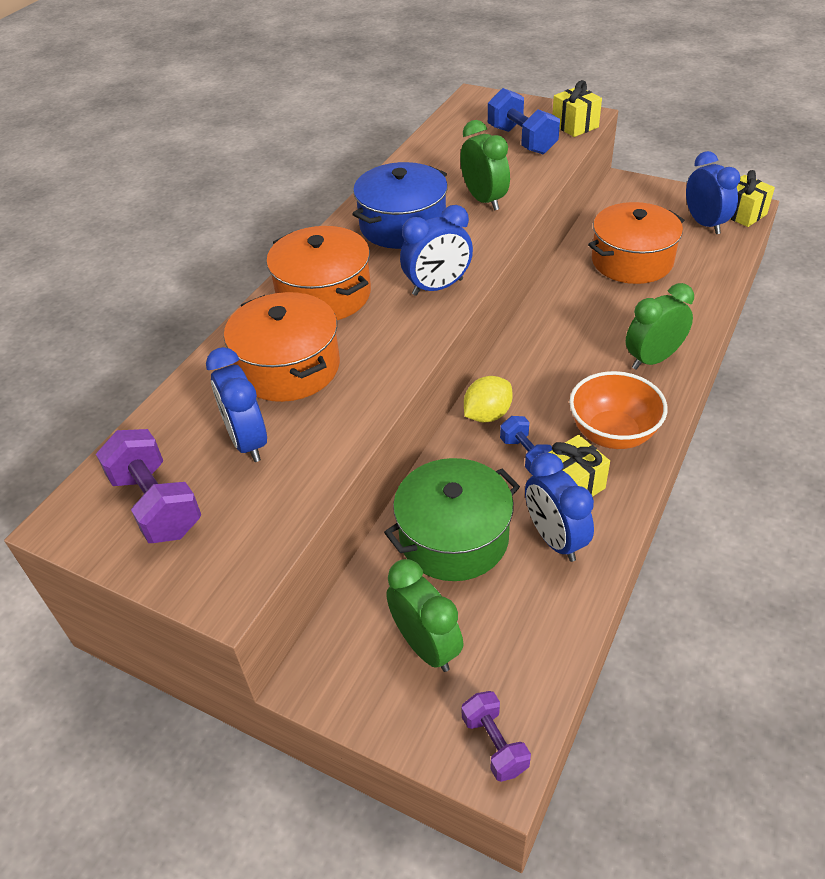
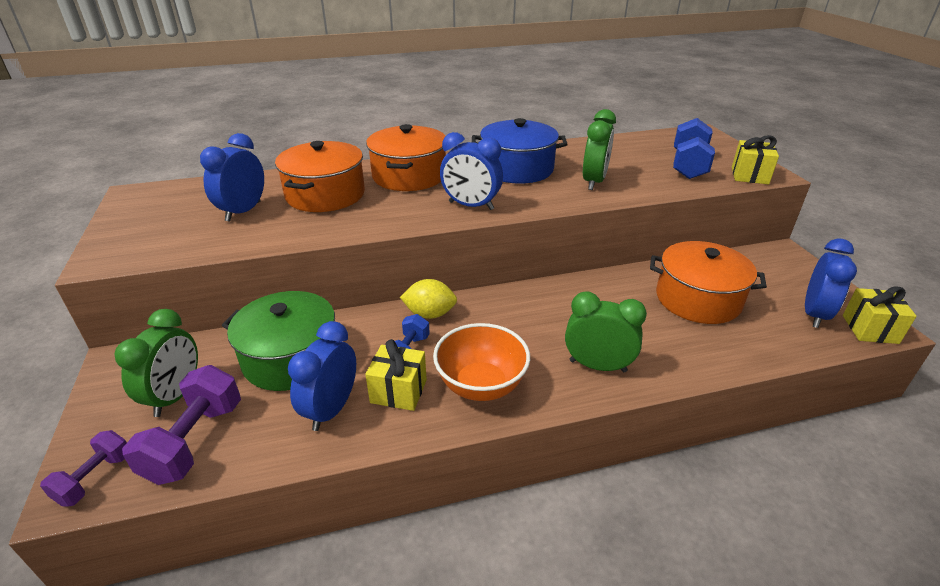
camera: 45 degrees right, 10 degrees down
purple dumbbell [96,429,201,543] -> purple dumbbell moved to [122,365,241,485]

